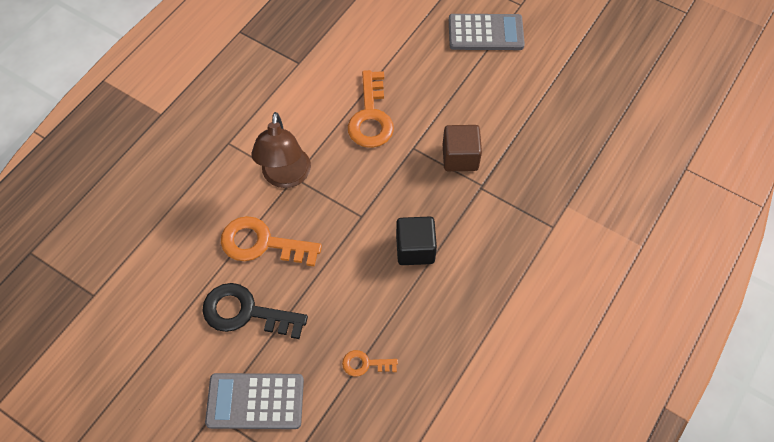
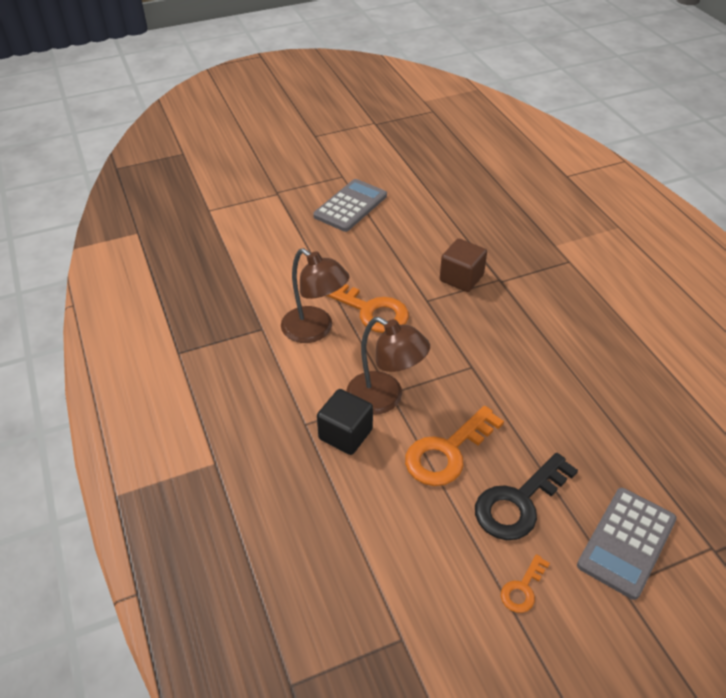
camera: 55 degrees left, 15 degrees down
orange key [342,350,398,376] -> orange key moved to [501,554,550,613]
black cube [396,216,437,265] -> black cube moved to [317,389,373,455]
none -> brown lamp [281,248,349,343]

